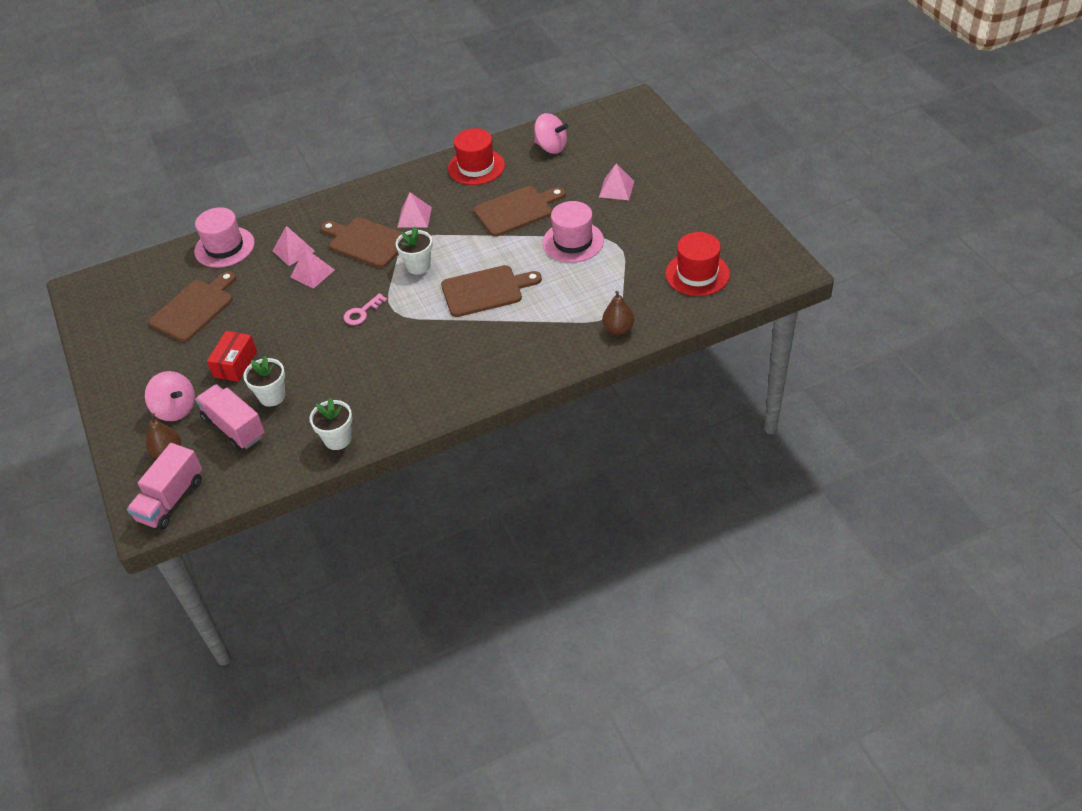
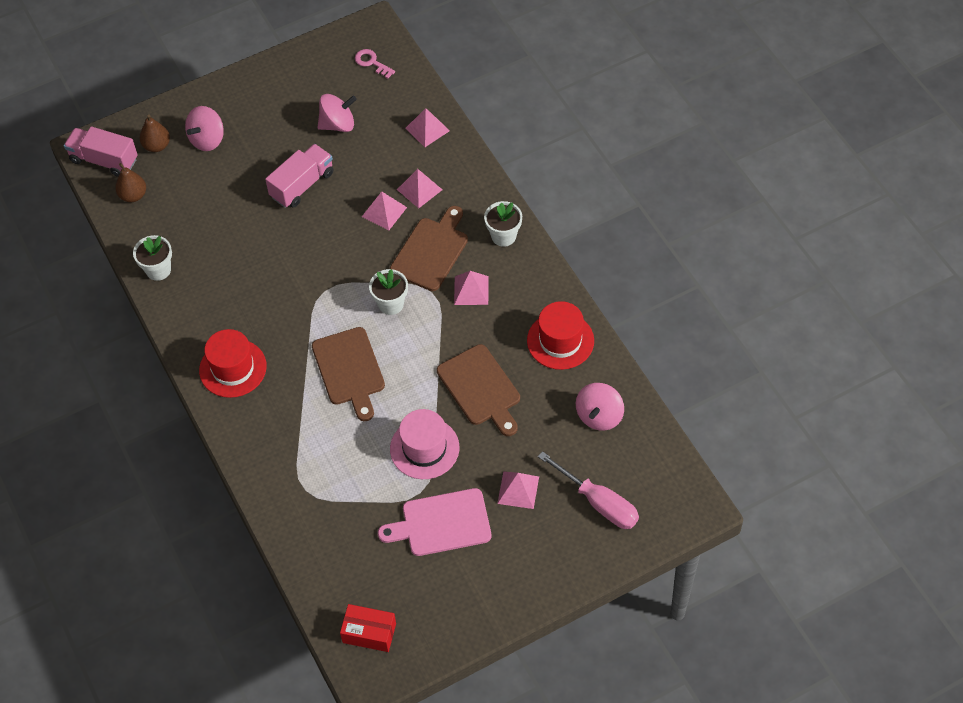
camera: 85 degrees right, 10 degrees up
brown cutting board [149,271,236,342] -> pink spinning top [317,94,357,132]
pink hat [194,207,255,268] -> pink pyramid [405,108,450,147]
pink truck [195,384,265,450] -> pink truck moved to [265,144,333,208]
red box [207,331,257,382] -> red box moved to [340,604,396,652]
white flower pot [243,356,285,407] -> white flower pot moved to [484,201,522,247]
pink key [343,293,387,325] -> pink key moved to [355,49,395,79]
brown pear [602,291,634,335] -> brown pear moved to [115,163,146,202]
red hat [665,232,730,296] -> red hat moved to [199,329,267,398]
none -> pink cutting board [378,488,491,556]
none -> pink screwdriver [538,451,639,529]

